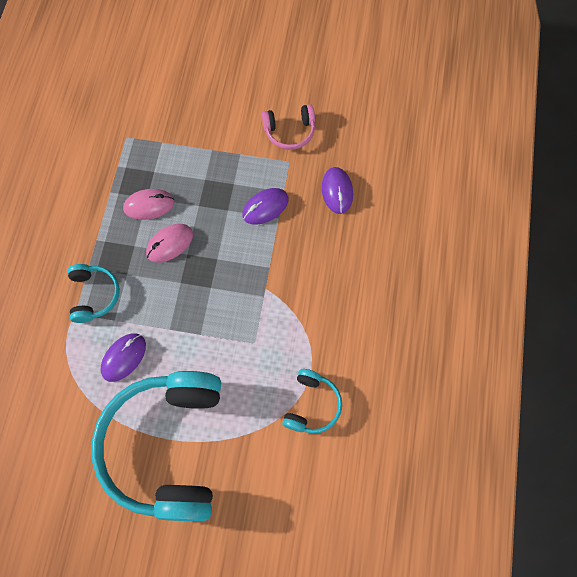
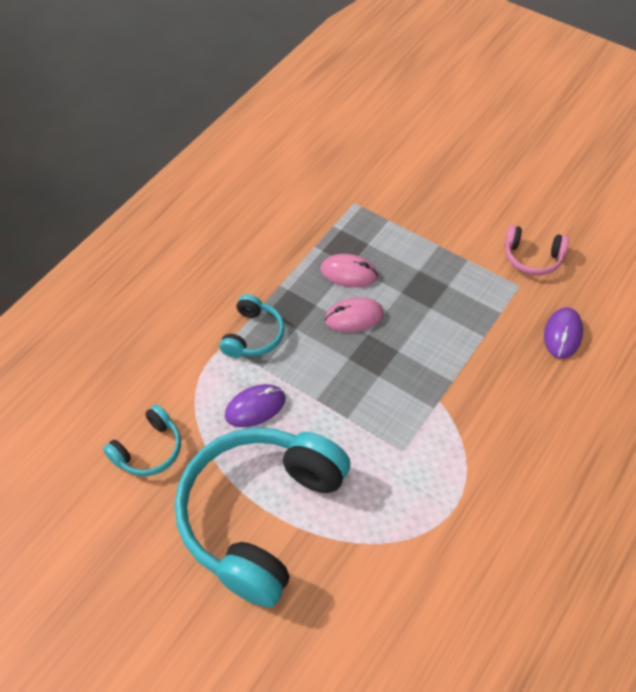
camera: 25 degrees right, 15 degrees down
purple mouse [242,188,288,225] -> none
turquoise headphones [282,369,342,433] -> turquoise headphones moved to [103,404,181,476]

